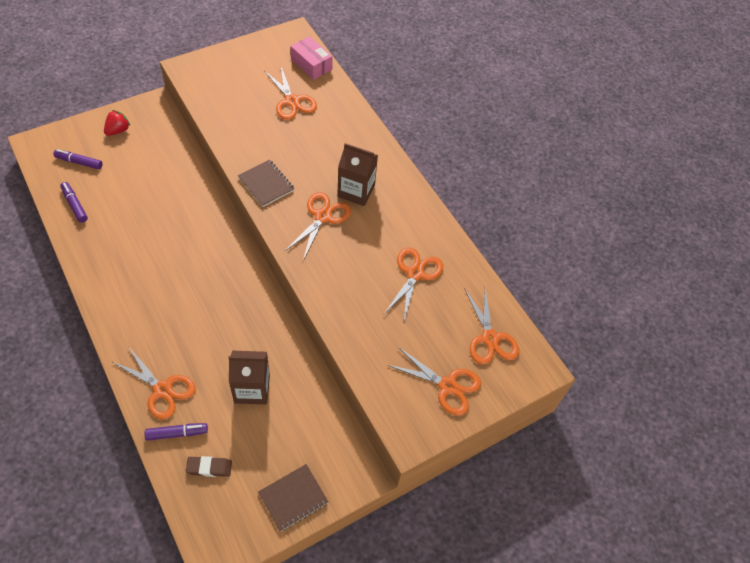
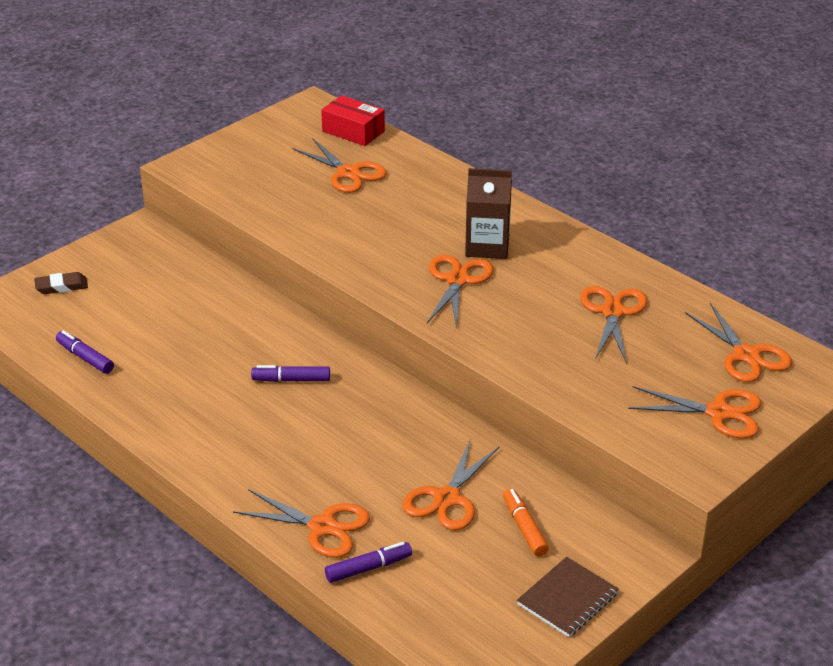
camera: 10 degrees left, 20 degrees down
purple marker [53,149,103,169] -> purple marker moved to [251,365,330,382]
red strawberry [104,110,130,136] -> none
brown eraser [186,456,232,477] -> brown eraser moved to [34,272,88,294]
brown carton [229,351,270,404] -> orange scissors [402,440,499,530]
brown notebook [238,160,295,207] -> none
pink box [290,36,333,80] -> red box [321,95,385,146]
none -> orange marker [503,488,549,557]

